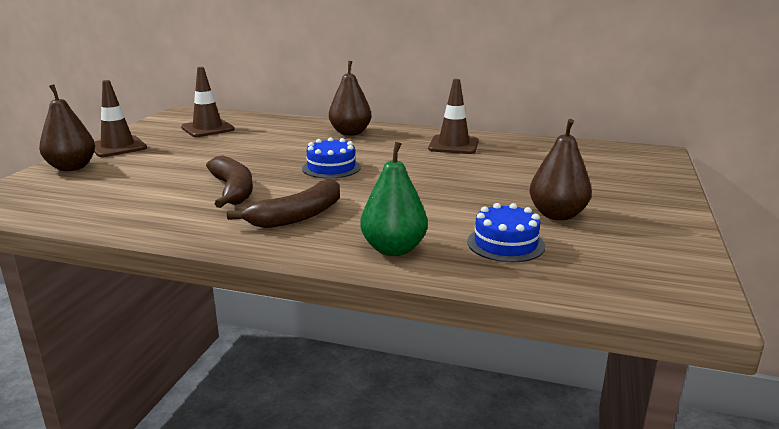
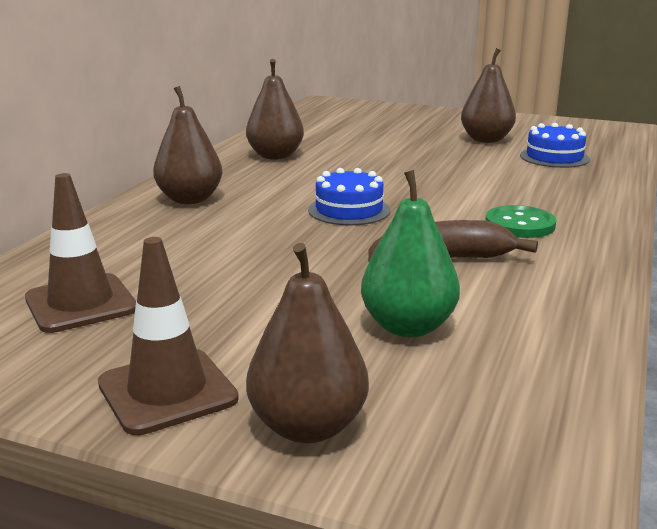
camera: 85 degrees left, 0 degrees up
brown banana [227,179,340,228] -> green button [485,205,556,238]
green pear [360,142,428,256] -> green pear moved to [361,170,460,337]
brown traffic cone [428,79,479,154] -> brown pear [246,59,304,160]

